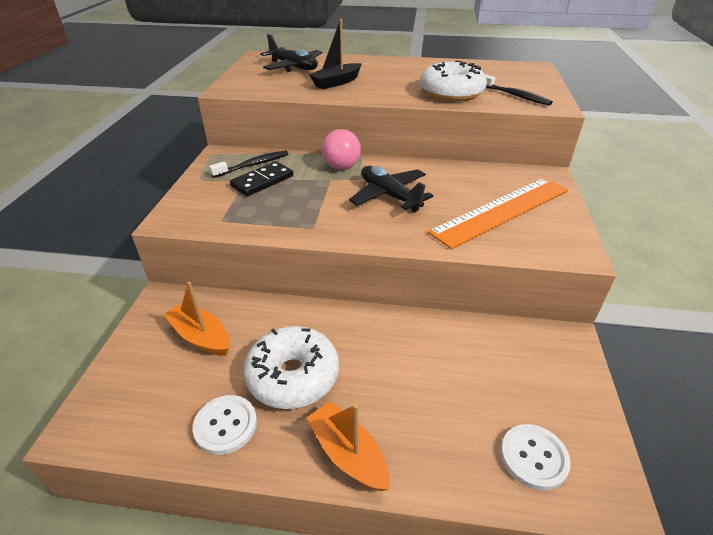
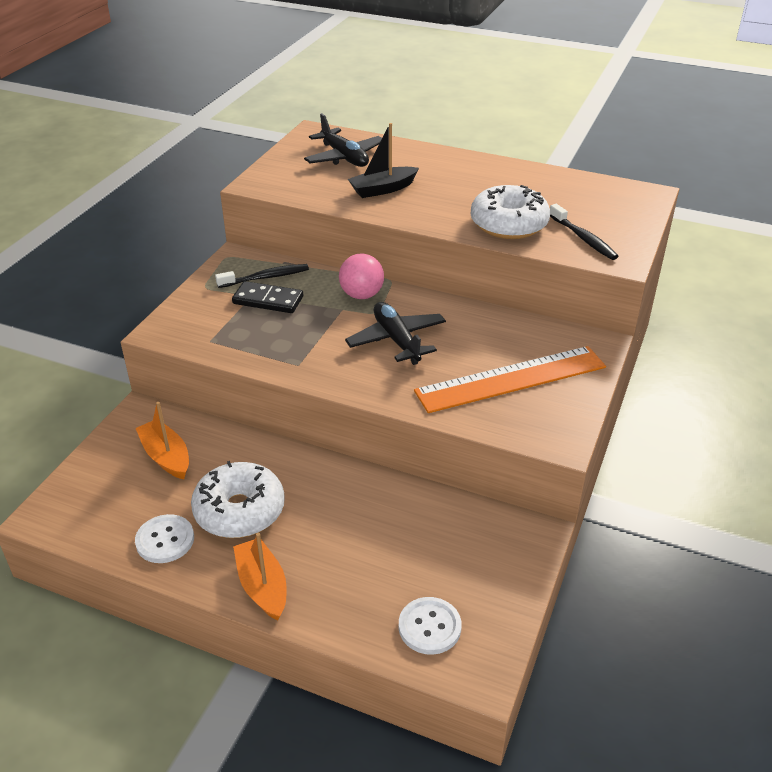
camera: 15 degrees right, 0 degrees up
black domino [230,161,293,196] -> black domino turned 45 degrees clockwise [232,281,303,313]

